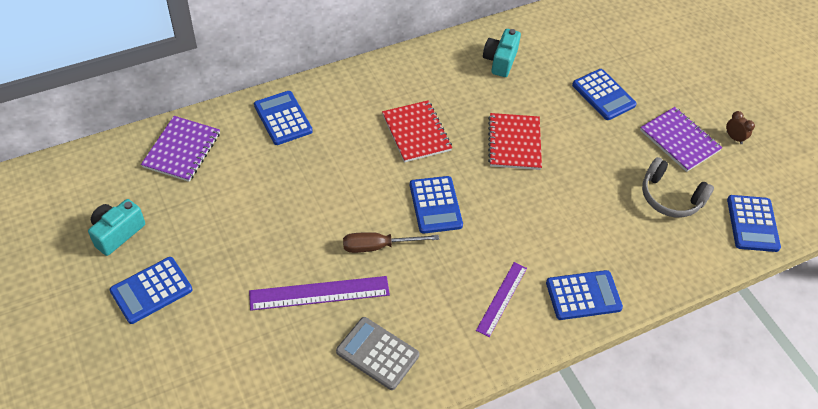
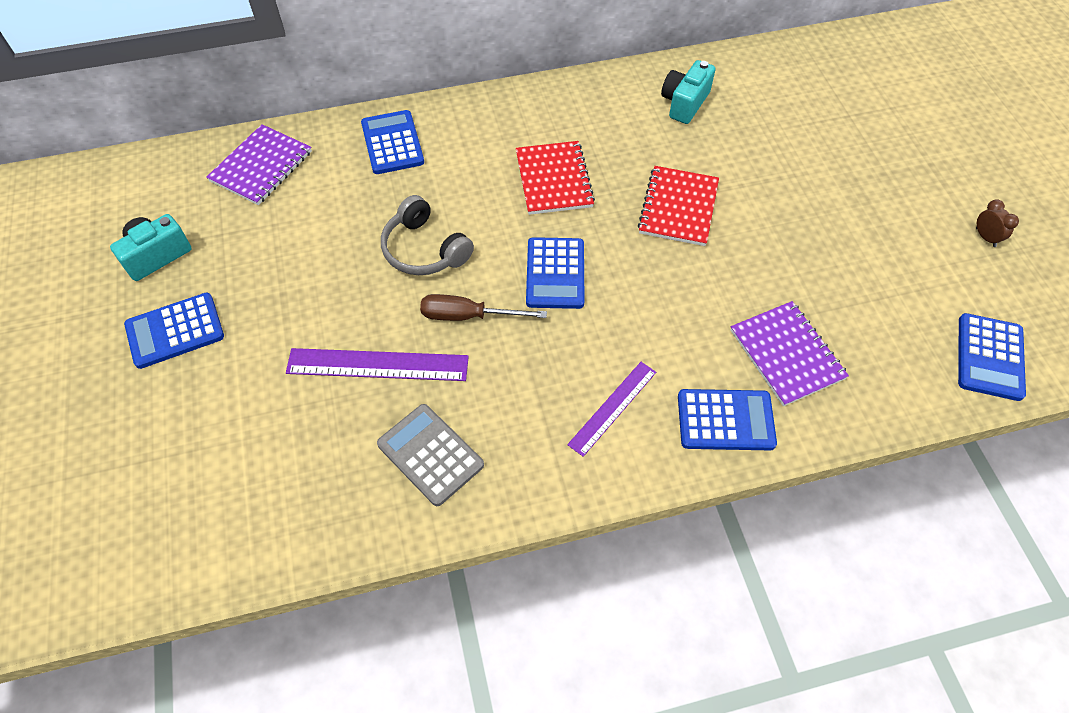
camera: 15 degrees right, 5 degrees up
blue calculator [572,69,637,120] -> none
purple notebook [640,107,722,172] -> purple notebook moved to [730,301,849,406]
grey headphones [642,157,714,217] -> grey headphones moved to [381,195,474,275]

